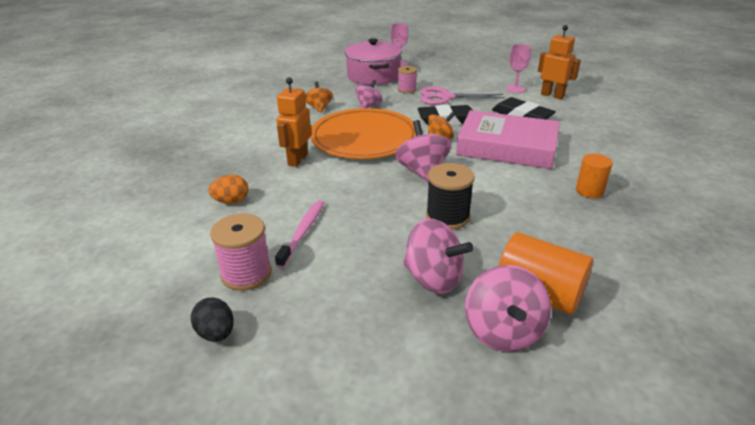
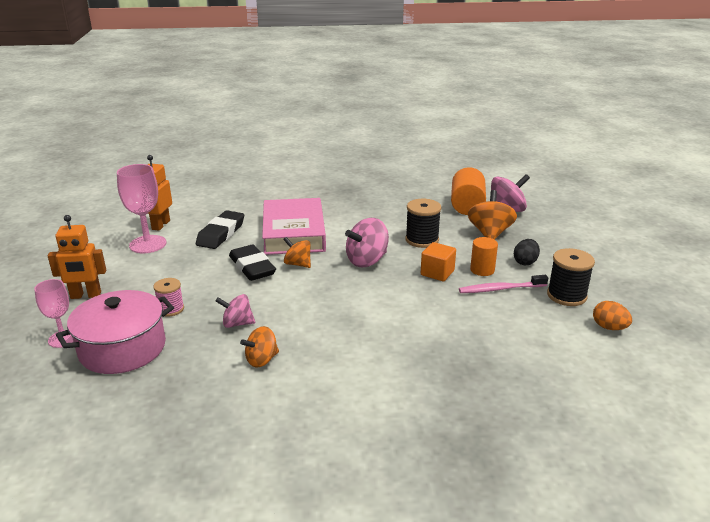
camera: 115 degrees left, 5 degrees down
black egg [191,298,234,342] -> black egg moved to [514,239,540,265]
orange egg [208,175,248,204] -> orange egg moved to [593,301,632,330]
pink spool [210,213,272,291] -> black spool [547,248,595,306]
orange robot [276,77,311,167] -> orange robot moved to [48,215,106,299]
orange plate [310,108,416,159] -> none
pink spinning top [403,218,473,294] -> orange spinning top [468,190,517,240]
pink scissors [420,87,505,105] -> none
pink goblet [505,44,531,93] -> pink goblet [117,164,166,253], size x1.60
orange cylinder [576,154,613,198] -> orange cylinder moved to [470,237,498,276]
none -> orange cube [421,242,456,281]

